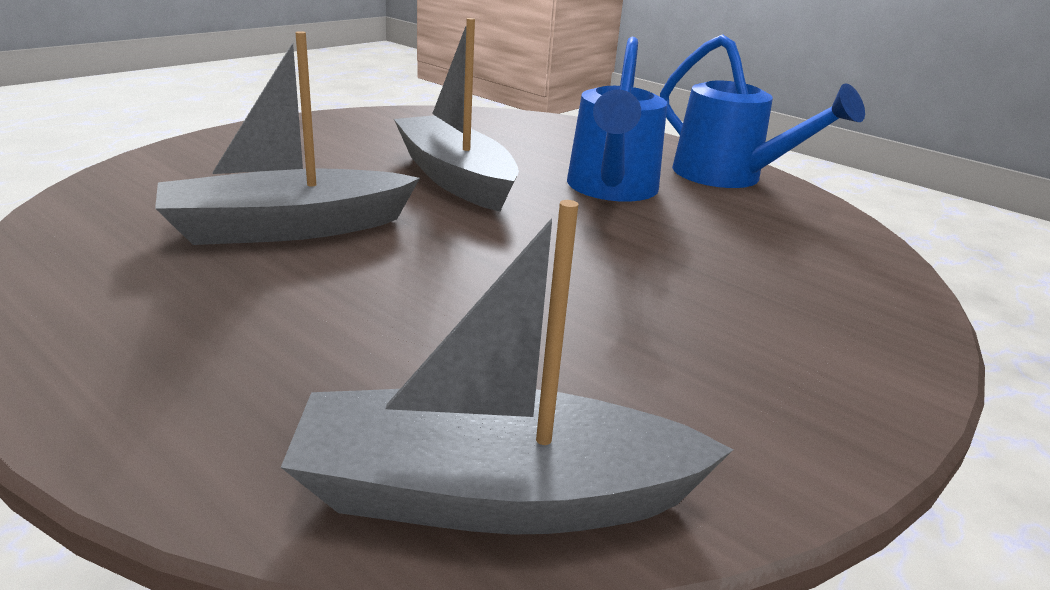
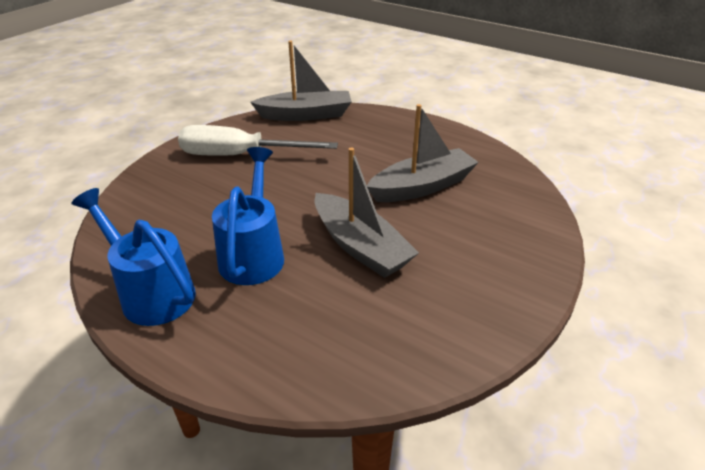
camera: 175 degrees right, 10 degrees up
none -> white screwdriver [178,125,338,156]

